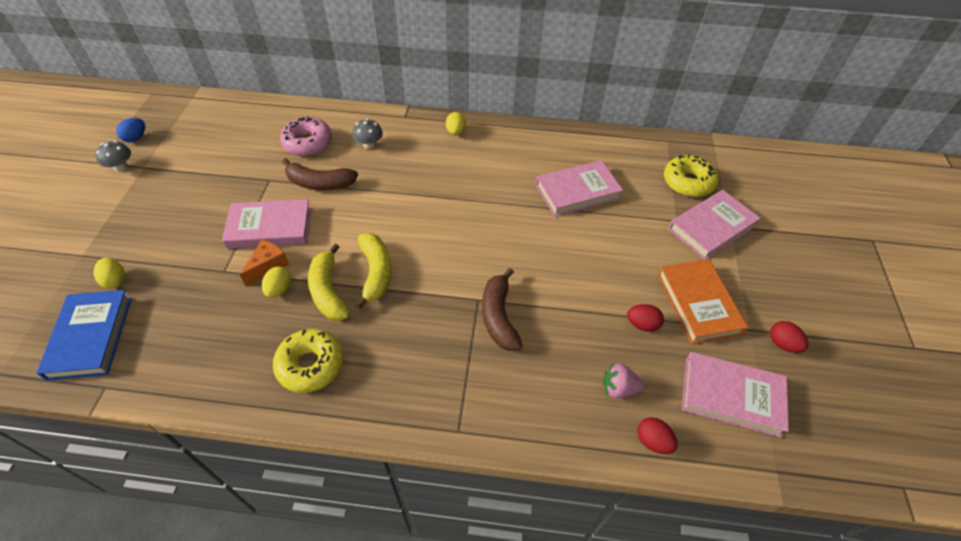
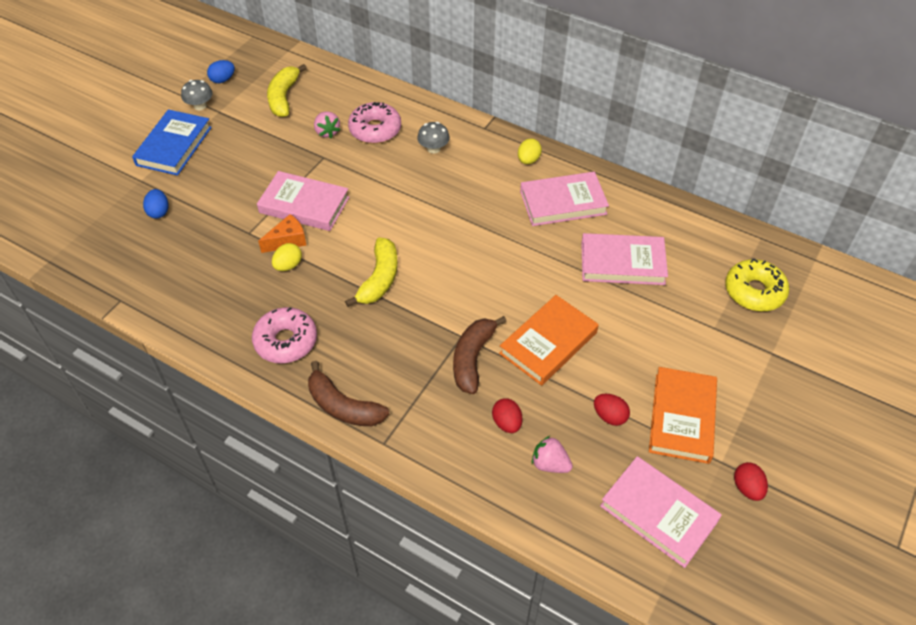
camera: 25 degrees right, 0 degrees up
blue book [37,290,132,381] -> blue book moved to [132,109,212,176]
yellow egg [94,258,125,289] -> blue egg [143,189,168,219]
yellow donut [273,329,343,393] -> pink donut [252,307,317,363]
brown banana [282,158,358,190] -> brown banana moved to [308,361,389,426]
yellow banana [308,244,350,321] -> yellow banana moved to [267,64,307,117]
red egg [637,417,678,454] -> red egg moved to [492,398,522,433]
pink book [668,190,761,260] -> pink book moved to [520,172,609,226]
none -> pink strawberry [314,111,341,138]
none -> orange book [499,295,599,386]

